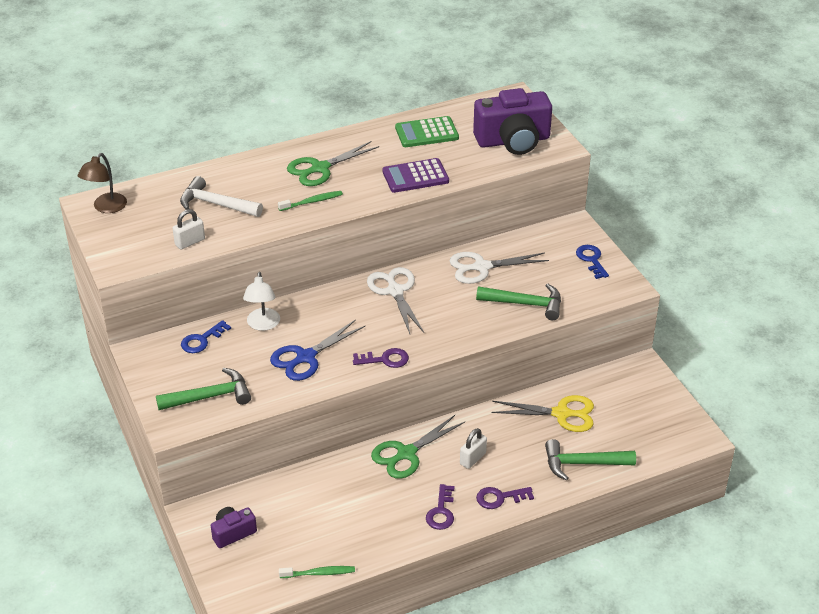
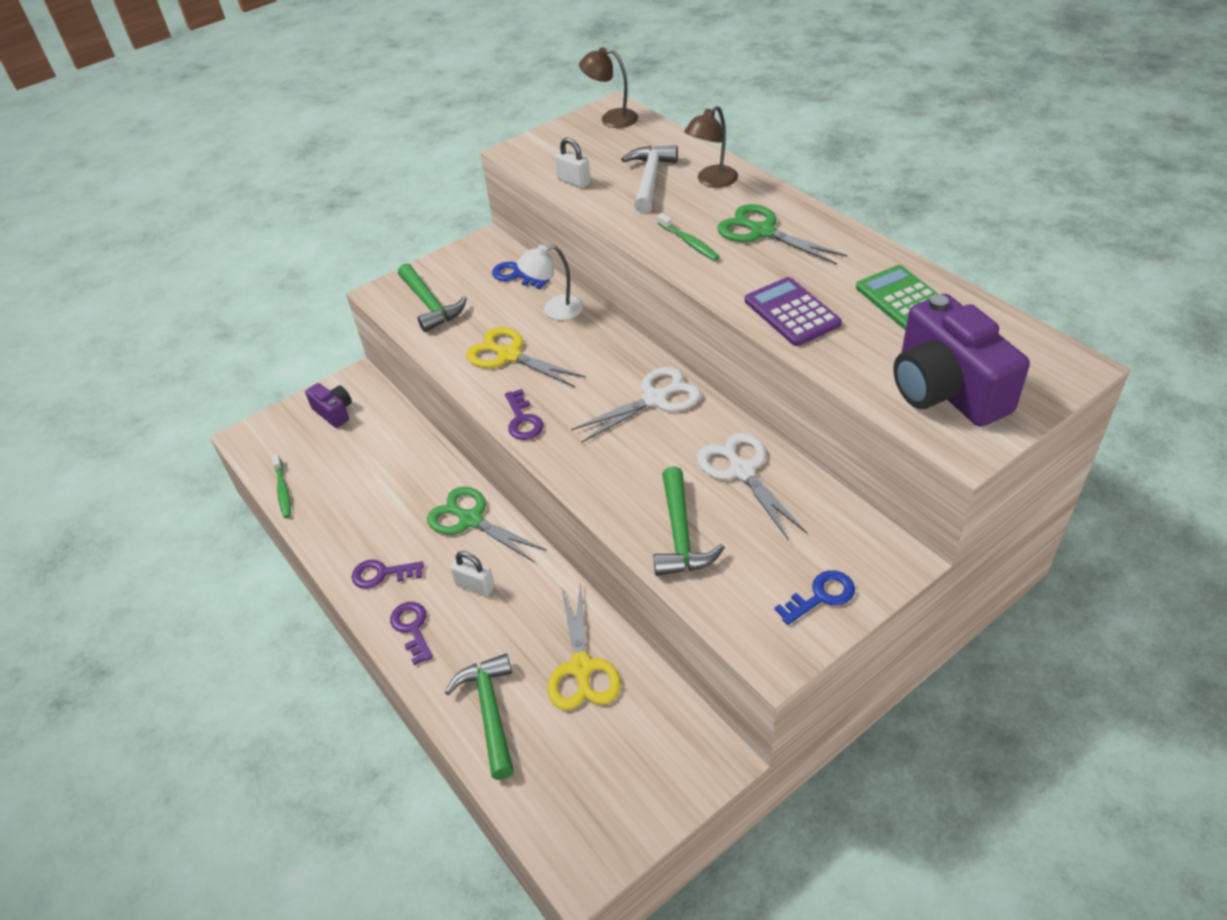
camera: 80 degrees right, 5 degrees up
blue scissors [270,319,365,381] -> yellow scissors [466,327,586,387]
none -> brown lamp [684,106,738,188]

